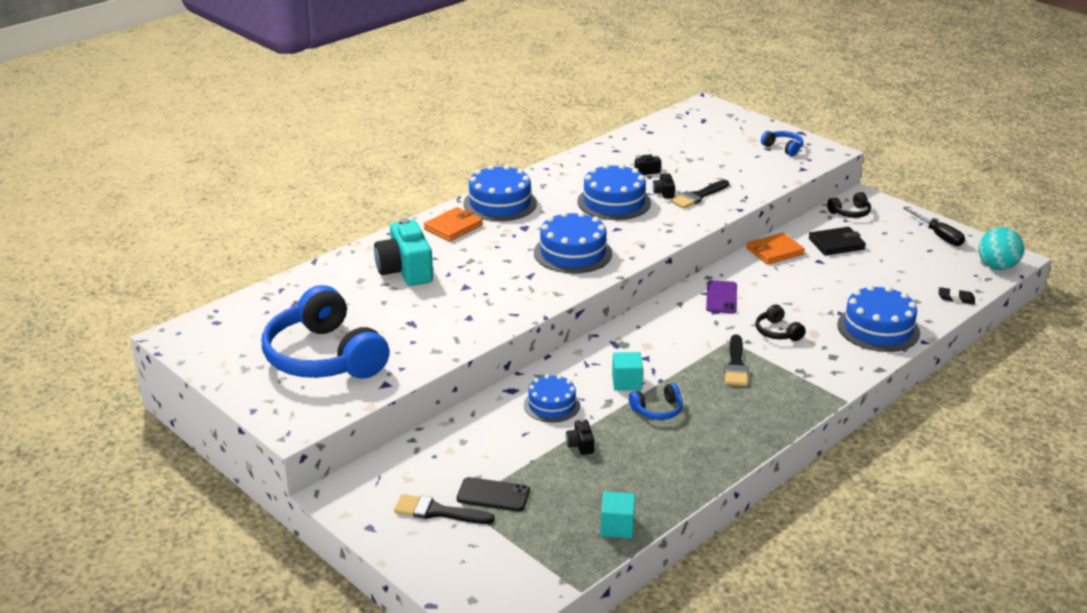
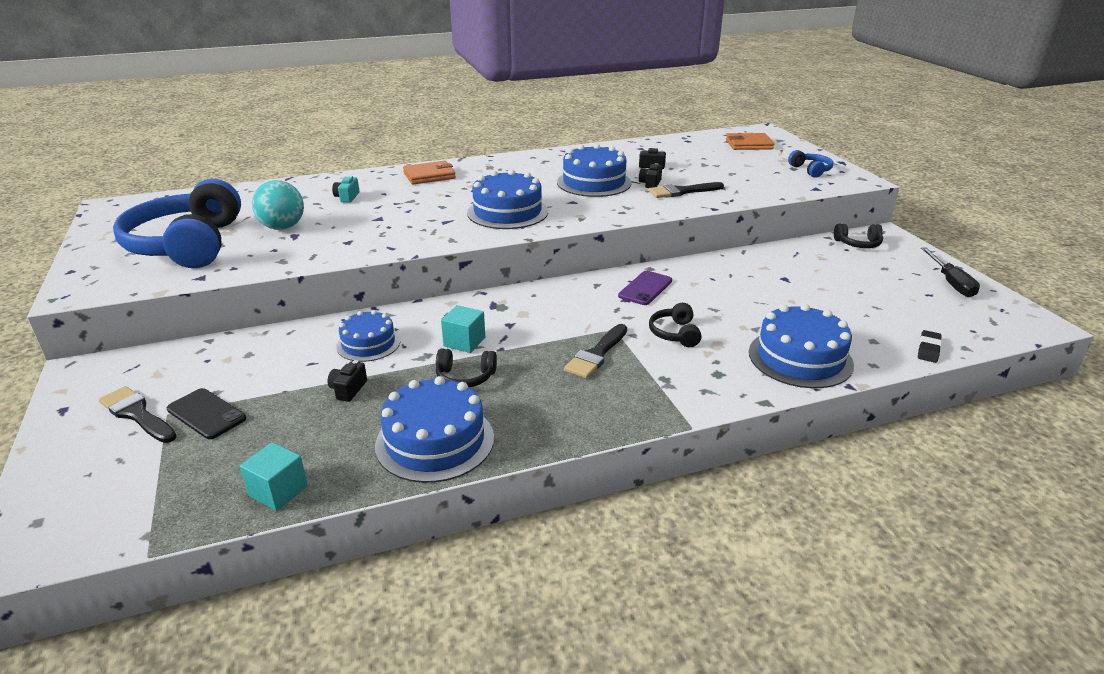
camera: 25 degrees right, 0 degrees up
turquoise camera [374,218,433,286] -> turquoise camera [332,176,359,203], size x0.44
blue cake [463,165,537,221] -> blue cake moved to [375,376,494,483]
blue headphones [629,383,683,420] -> black headphones [436,349,497,387]
orange wallet [746,233,805,264] -> orange wallet moved to [726,133,774,150]
black wallet [809,227,866,256] -> none
black eraser [939,287,975,304] -> black eraser turned 75 degrees clockwise [918,330,942,363]
turquoise ball [978,227,1024,270] -> turquoise ball moved to [252,180,304,230]

